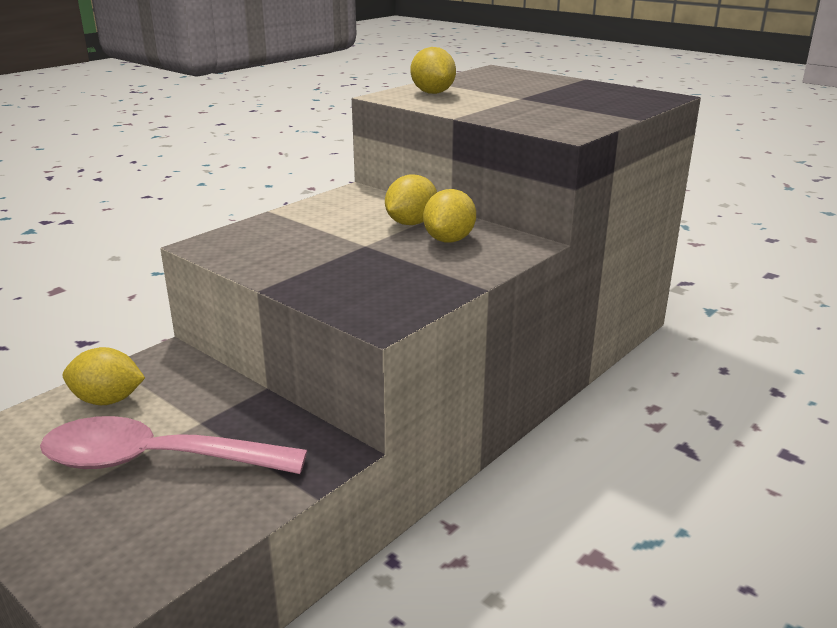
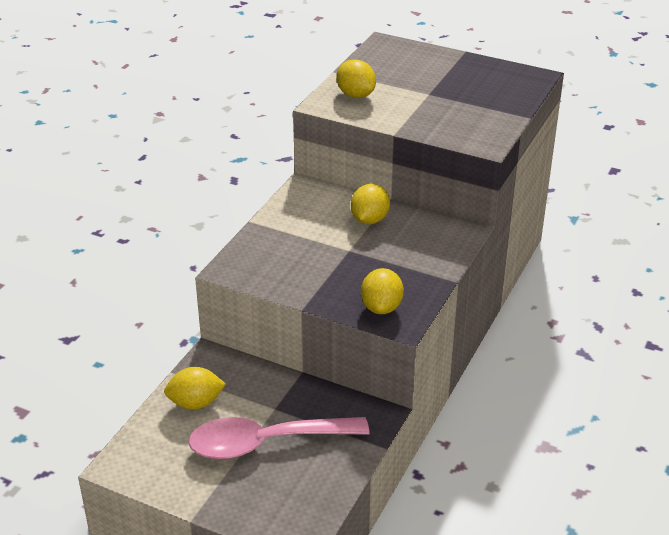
camera: 15 degrees left, 10 degrees up
yellow lemon [423,189,476,242] -> yellow lemon moved to [361,268,404,314]

